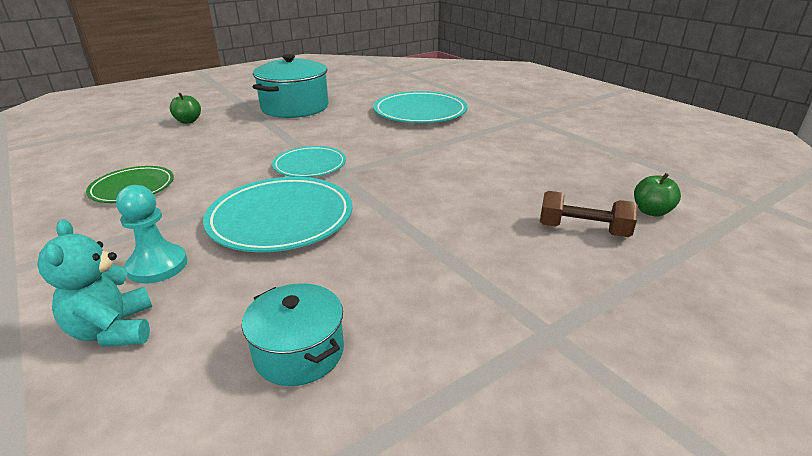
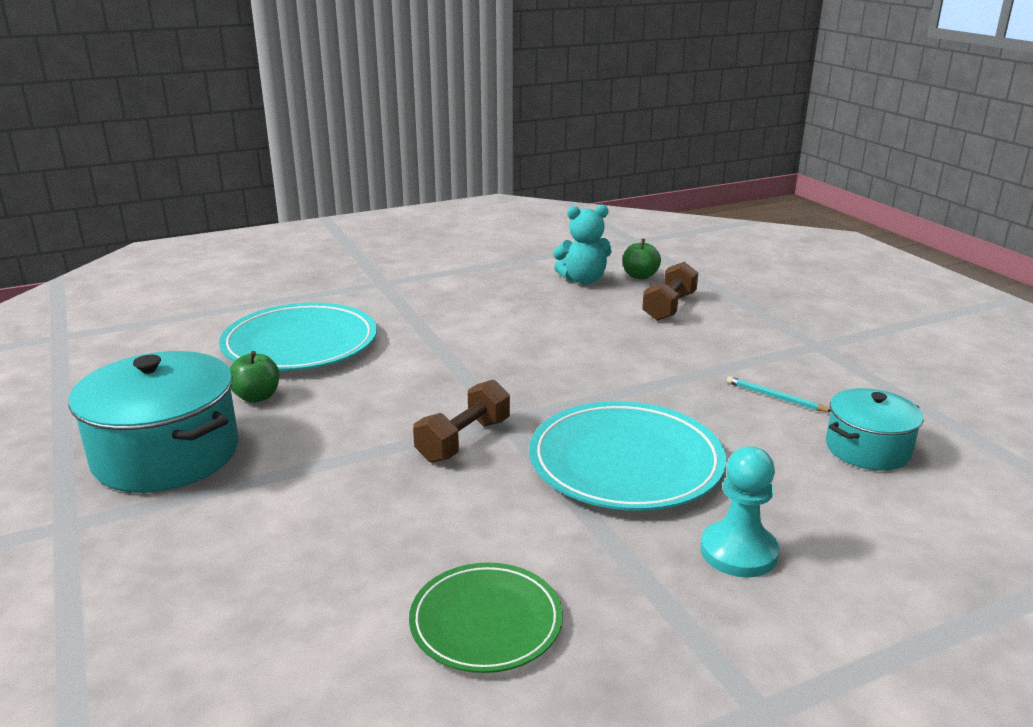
camera: 80 degrees left, 5 degrees down
turquoise teddy bear [37,219,153,347] -> turquoise teddy bear moved to [553,205,612,284]
green apple [170,93,201,124] -> green apple moved to [230,351,279,403]
turquoise plate [272,146,346,177] -> brown dumbbell [413,380,510,463]
none -> turquoise pencil [727,376,831,412]

